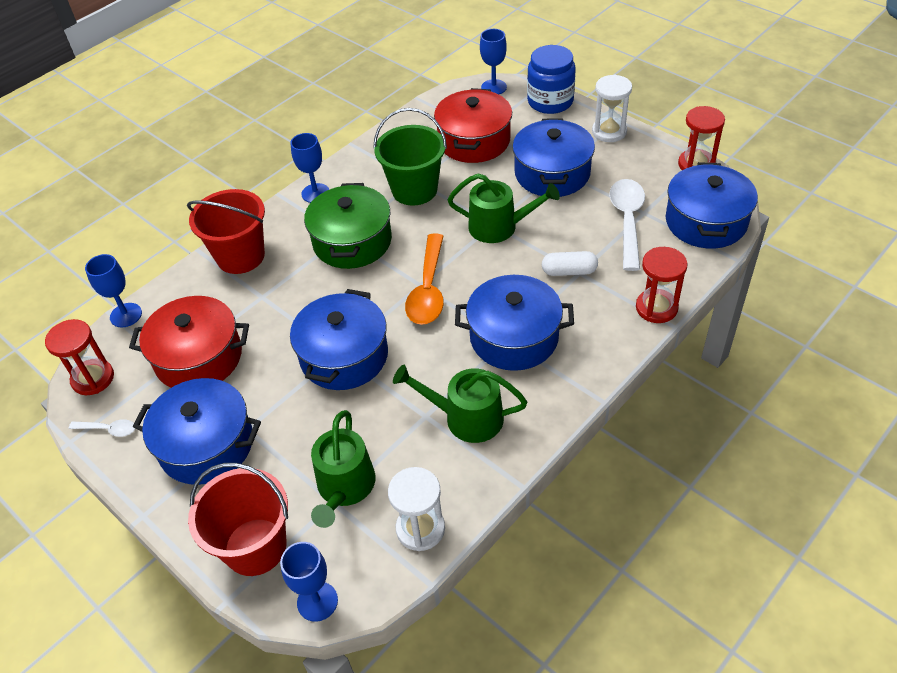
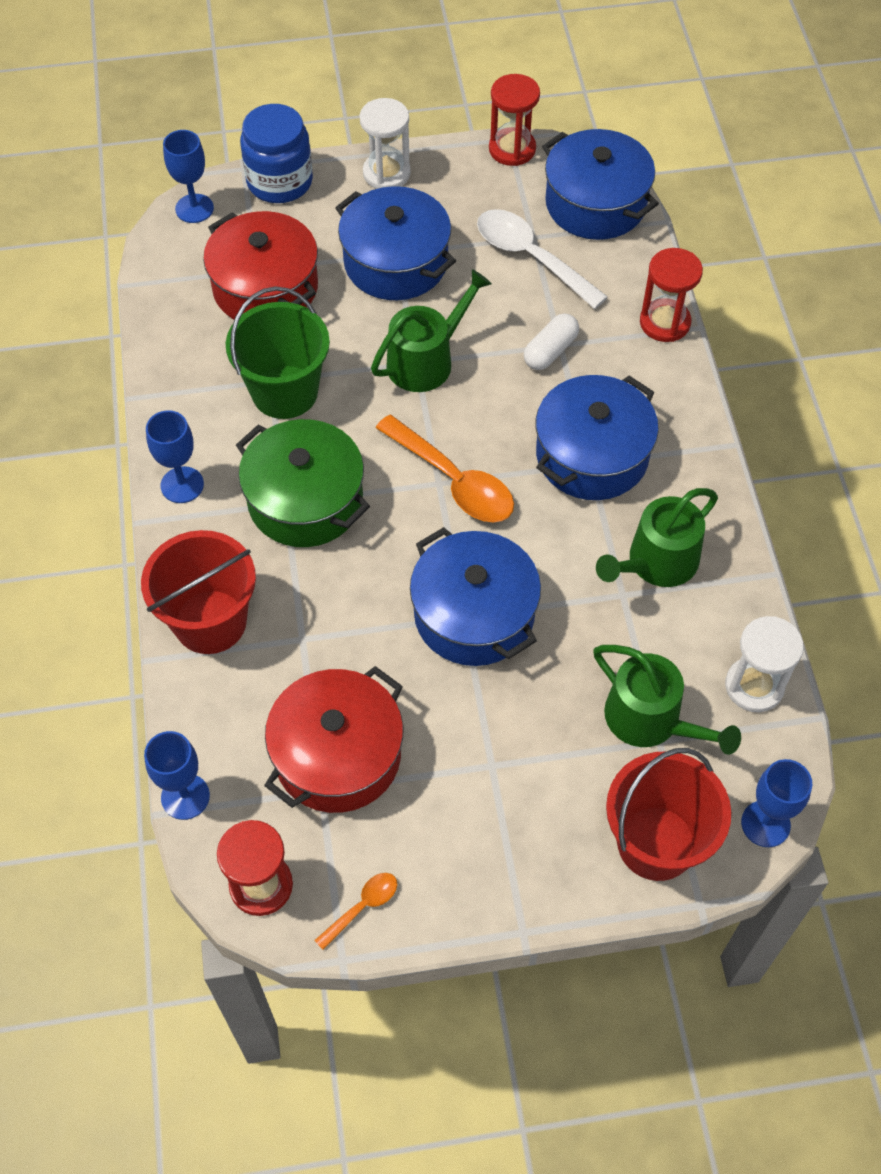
camera: 55 degrees left, 10 degrees up
white spoon [69,419,135,437] -> orange spoon [314,873,397,950]
blue pot [133,378,261,485] -> none

